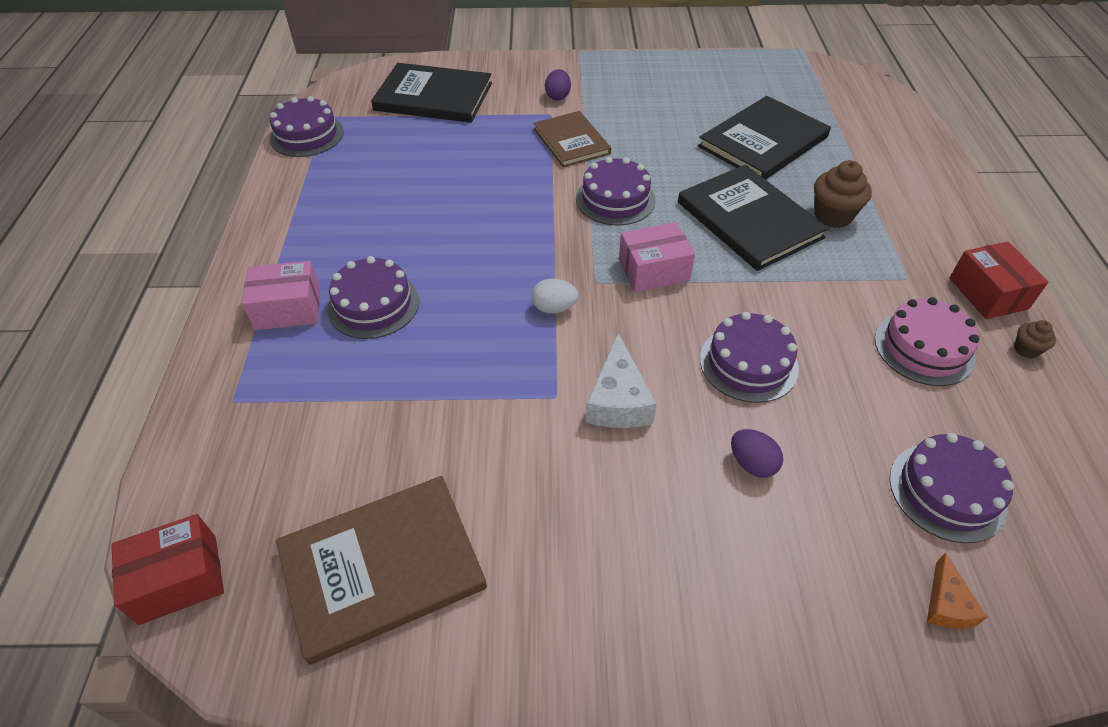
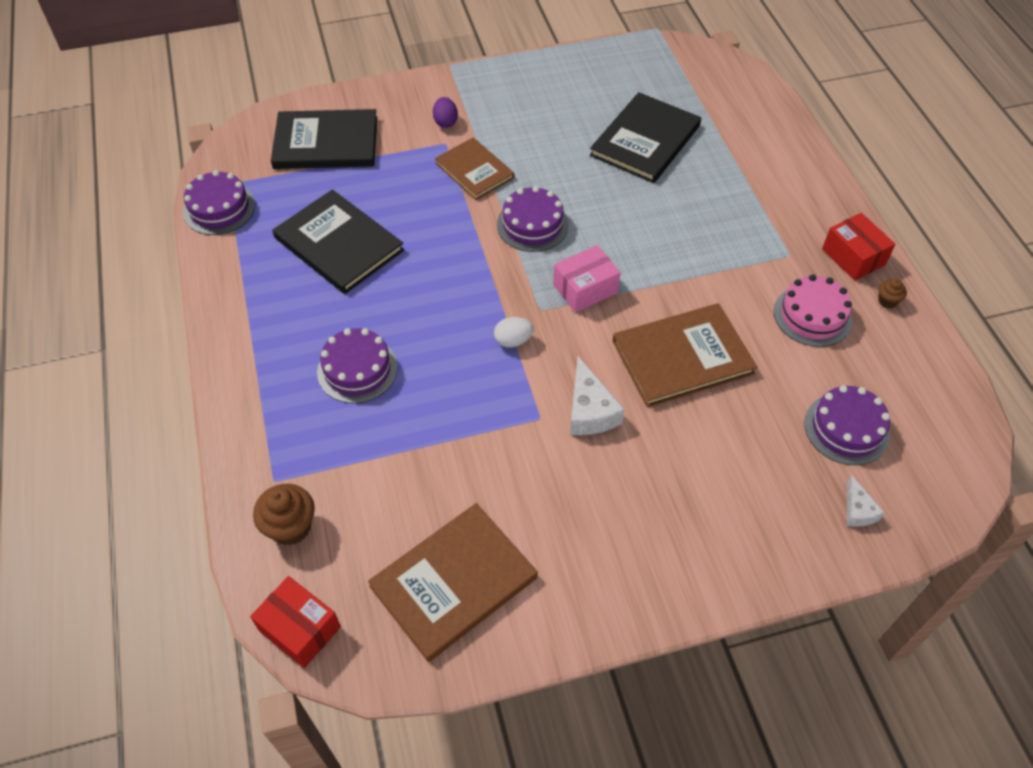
camera: 15 degrees left, 5 degrees up
red box [111,514,224,625] -> red box turned 75 degrees clockwise [250,576,341,668]
pink box [242,261,320,330] -> none
black book [678,165,829,271] -> black book moved to [273,189,404,294]
purple cake [700,312,799,403] -> brown book [613,303,757,407]
purple egg [731,429,783,478] -> none
brown cupcake [814,160,872,228] -> brown cupcake moved to [253,484,315,546]
orange cheese [927,552,987,629] -> white cheese [847,475,885,527]

